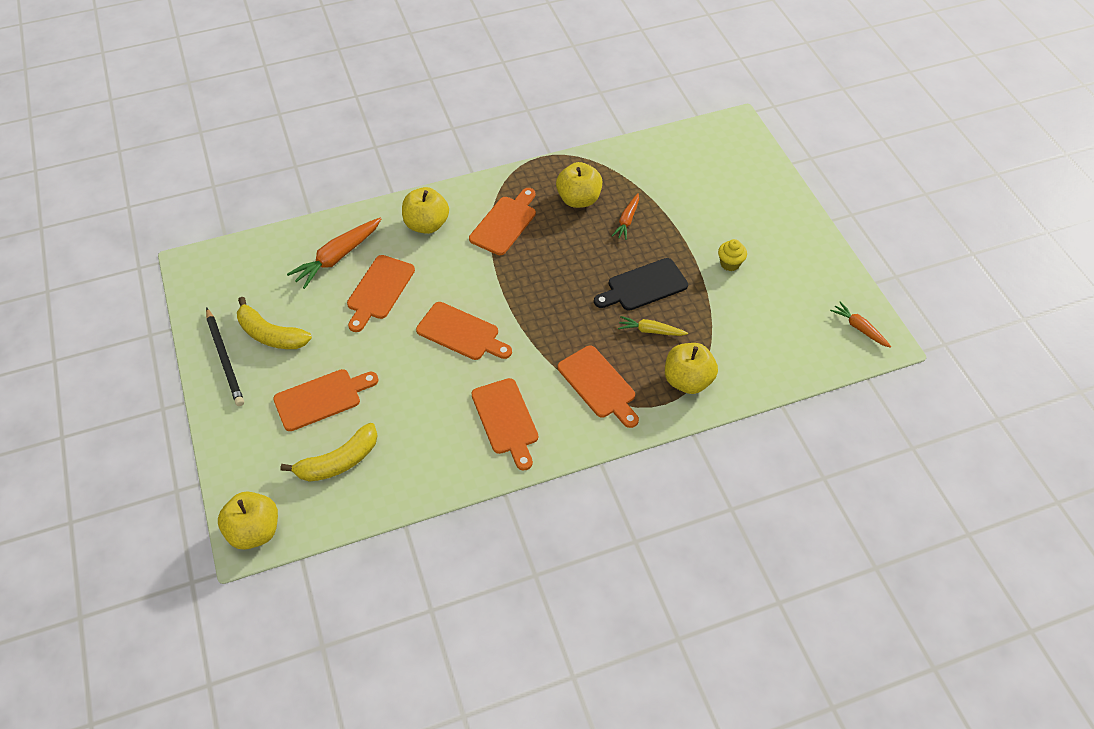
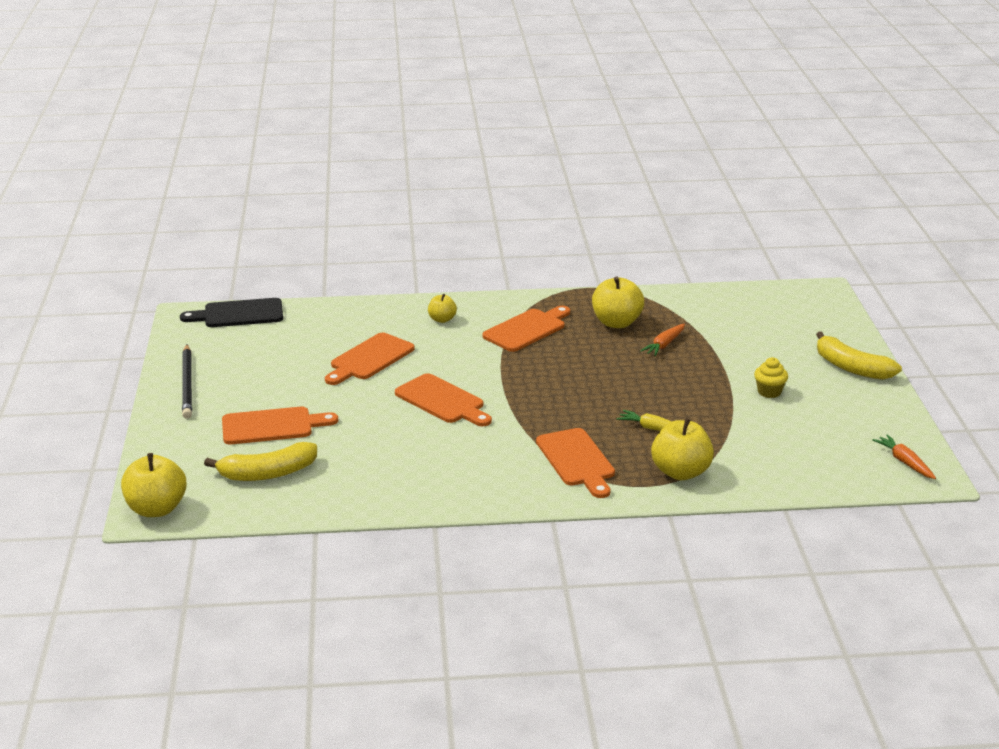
camera: 15 degrees right, 25 degrees down
yellow banana [237,297,312,349] -> yellow banana moved to [816,331,902,380]
orange carrot [287,218,381,289] -> none
yellow apple [402,187,449,234] -> yellow apple [428,294,457,323], size x0.56
orange cutting board [471,378,538,471] -> none
black cutting board [594,258,688,311] -> black cutting board moved to [180,298,283,327]

